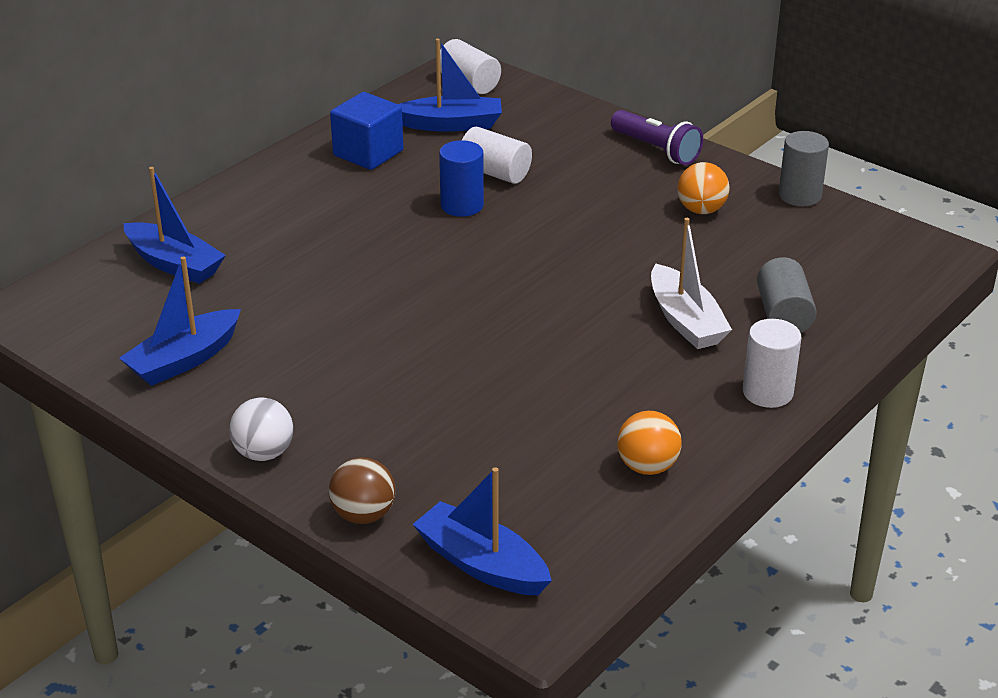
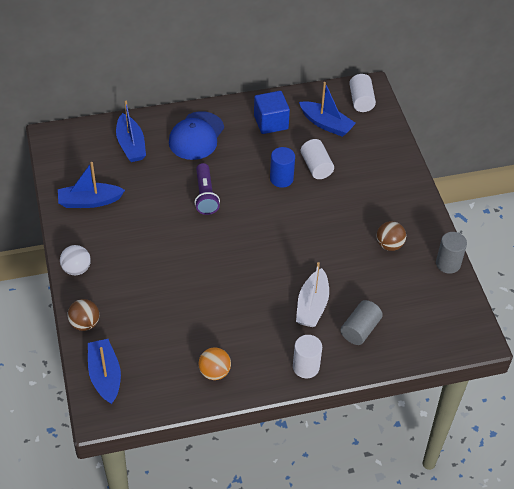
camera: 35 degrees right, 15 degrees up
purple flashlight [611,110,703,165] -> purple flashlight moved to [194,163,220,215]
orange ball [677,162,729,214] -> brown ball [376,221,406,251]
none -> blue cap [169,111,224,160]

